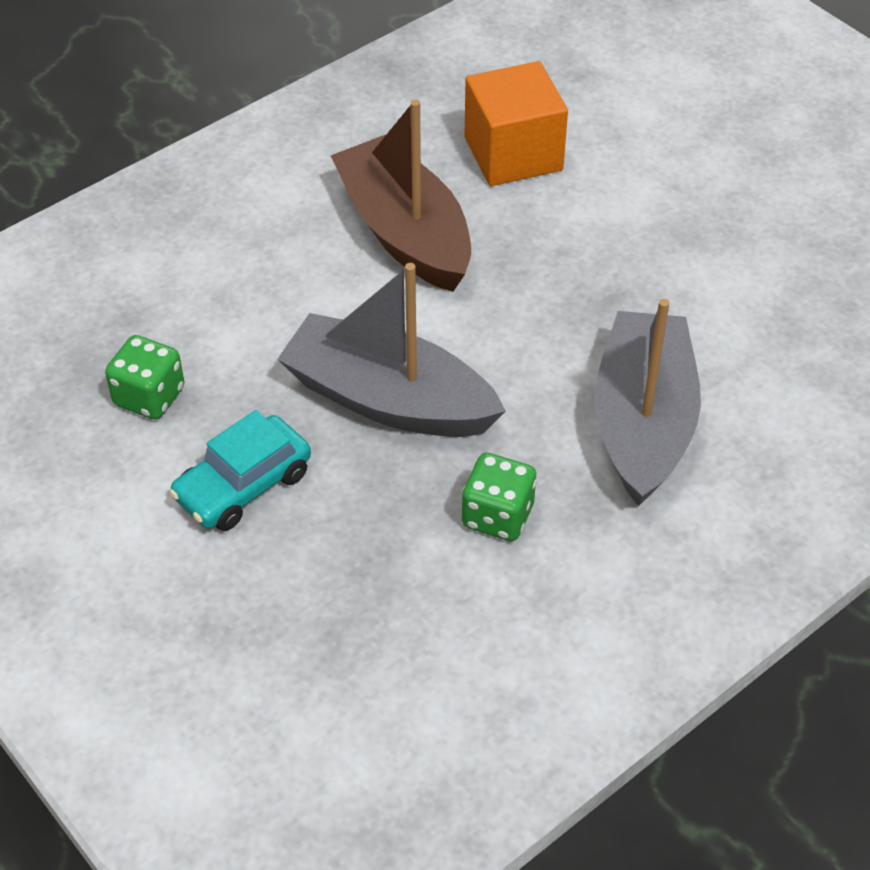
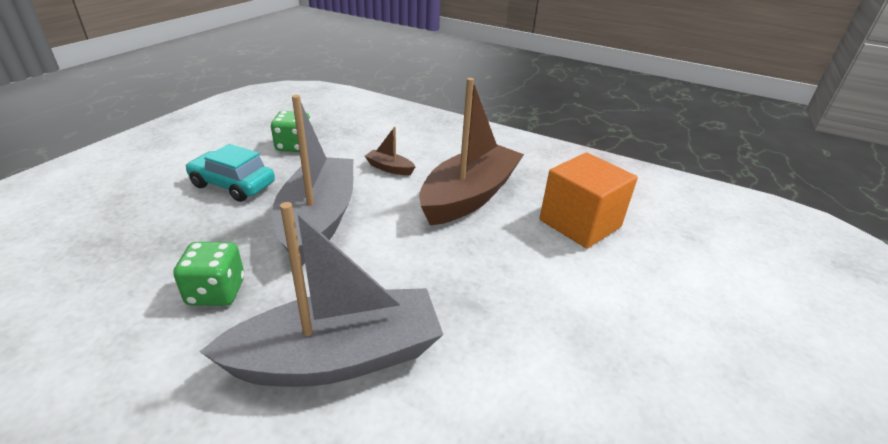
camera: 65 degrees right, 15 degrees down
none -> brown boat [365,127,415,175]

